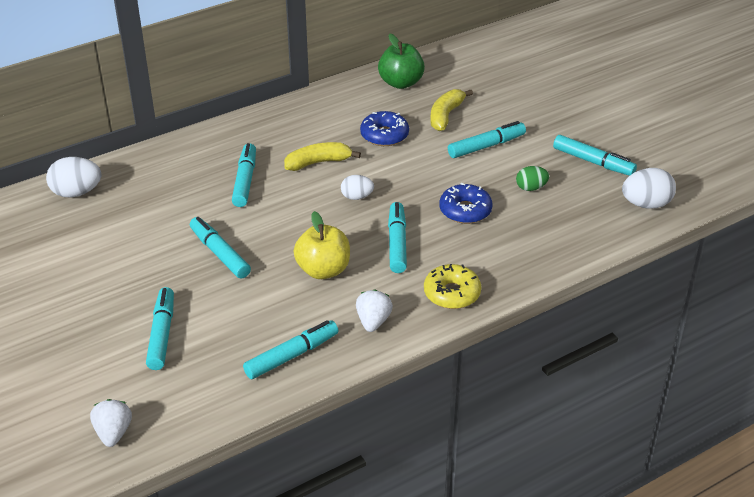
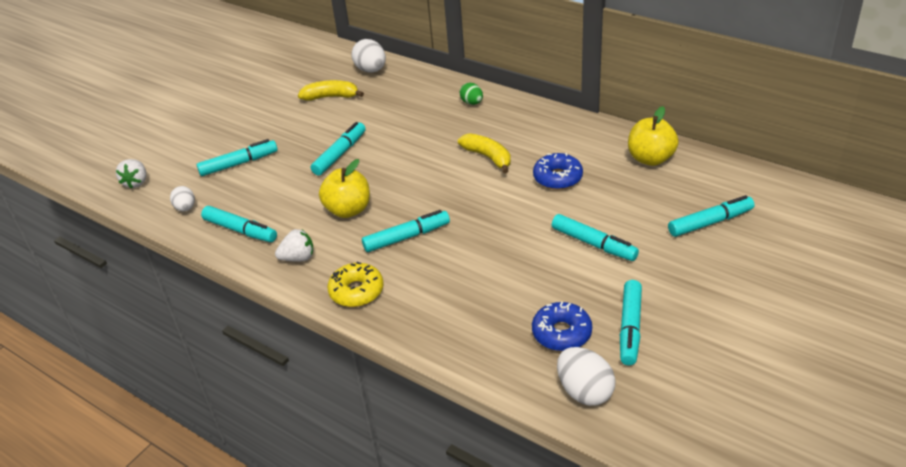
camera: 70 degrees right, 0 degrees up
white strawberry [90,399,132,447] -> white strawberry turned 120 degrees clockwise [116,159,146,188]
turquoise marker [232,143,256,207] -> turquoise marker moved to [668,195,754,237]
white egg [341,175,374,200] -> white egg moved to [170,186,195,211]
green apple [378,34,425,89] -> yellow apple [628,106,679,166]
yellow banana [430,89,473,131] -> yellow banana moved to [298,80,364,101]
blue donut [439,183,493,224] -> blue donut moved to [532,302,592,351]
green egg [516,166,549,191] -> green egg moved to [460,83,483,105]

